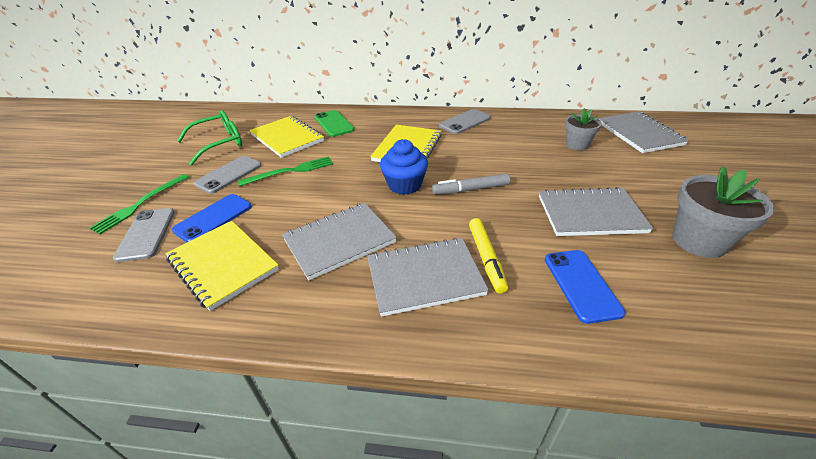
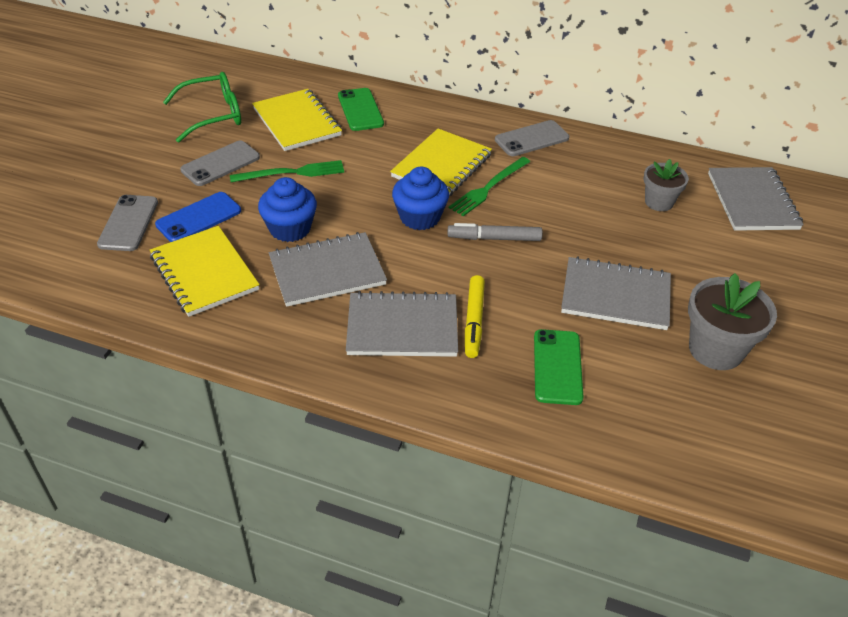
camera: 10 degrees right, 5 degrees up
green fork [89,174,189,234] -> green fork moved to [449,157,530,216]
blue phone [545,250,625,324] -> green phone [534,329,584,405]
none -> blue cupcake [258,177,317,242]

